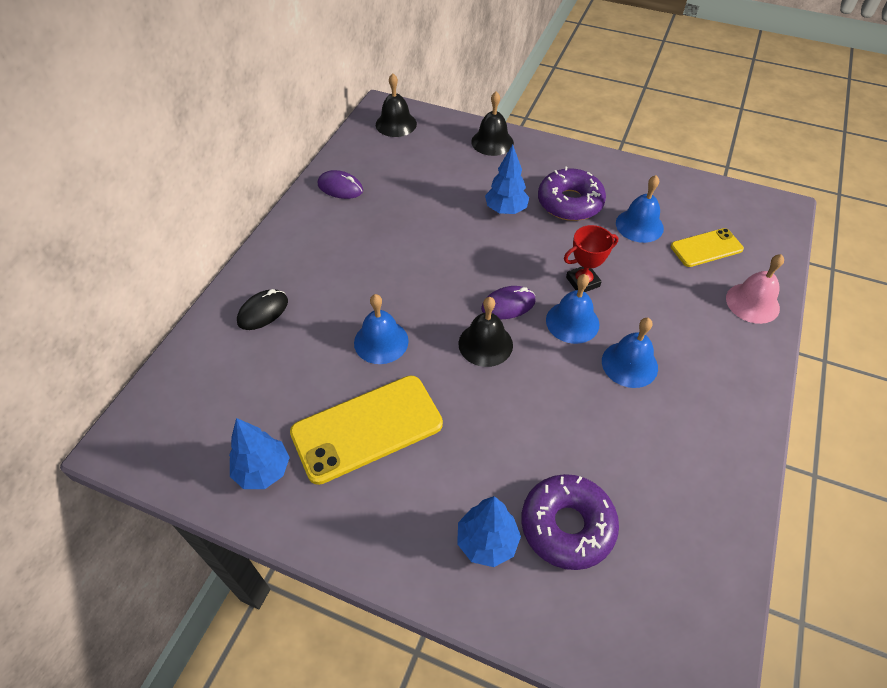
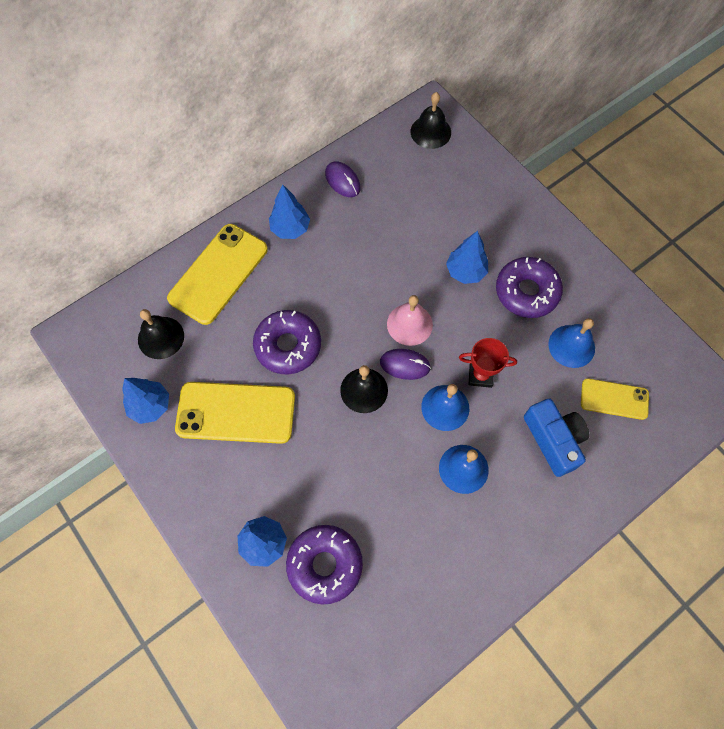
camera: 30 degrees right, 15 degrees up
black mouse [237,289,288,330] -> yellow phone [167,224,268,325]
blue bell [354,294,409,364] -> purple donut [253,310,321,374]
black bell [471,91,514,156] -> black bell moved to [138,309,184,359]
pink bell [726,254,784,324] -> pink bell moved to [387,295,433,346]
none -> blue tree [269,185,310,239]
none -> blue camera [524,399,590,477]

